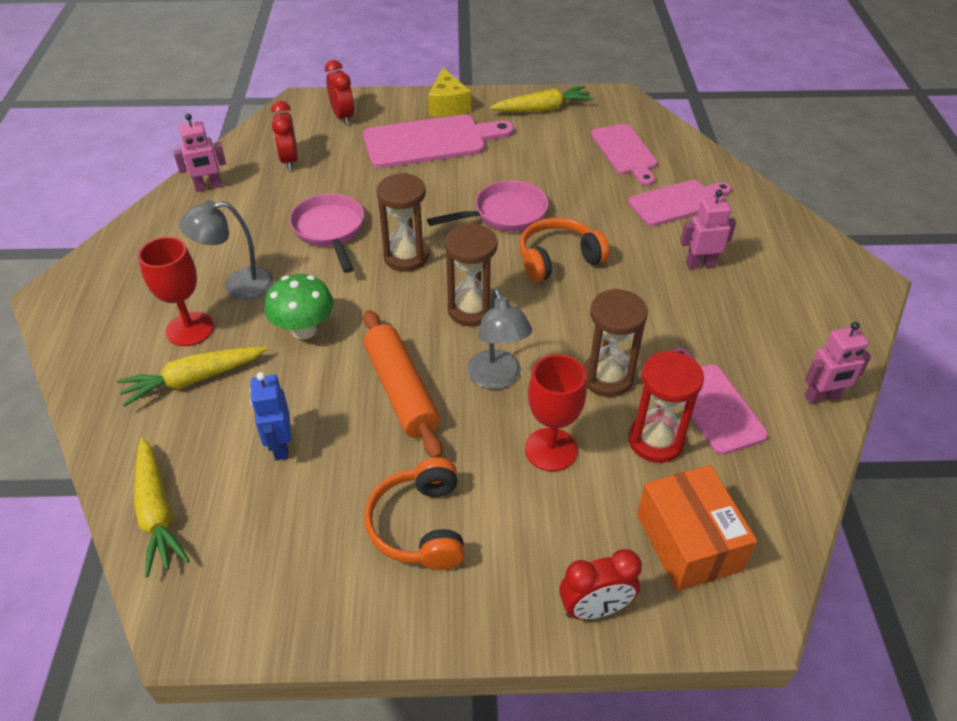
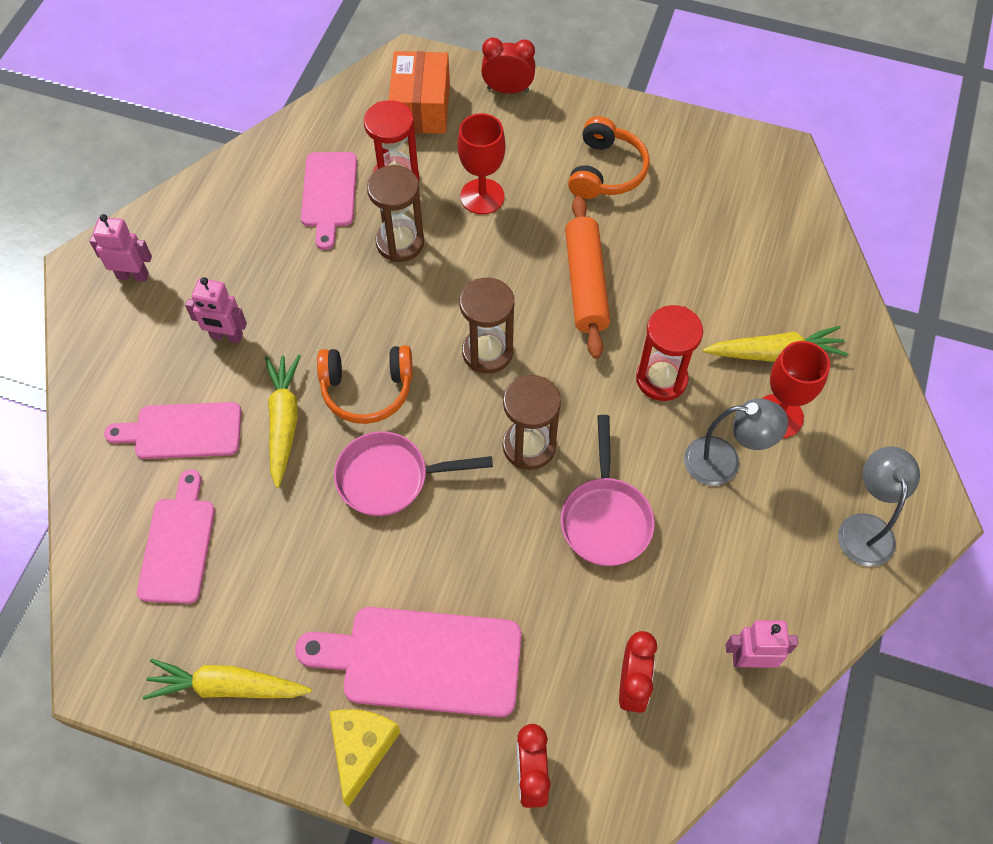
camera: 160 degrees left, 15 degrees up
yellow carrot [134,438,190,577] -> yellow carrot moved to [265,354,301,488]
blue robot [250,372,291,461] -> none
green mushroom [265,274,334,339] -> red hourglass [636,305,703,401]
grey lamp [468,289,532,389] -> grey lamp moved to [838,446,920,567]
pink robot [805,322,871,404] -> pink robot moved to [89,214,152,282]

